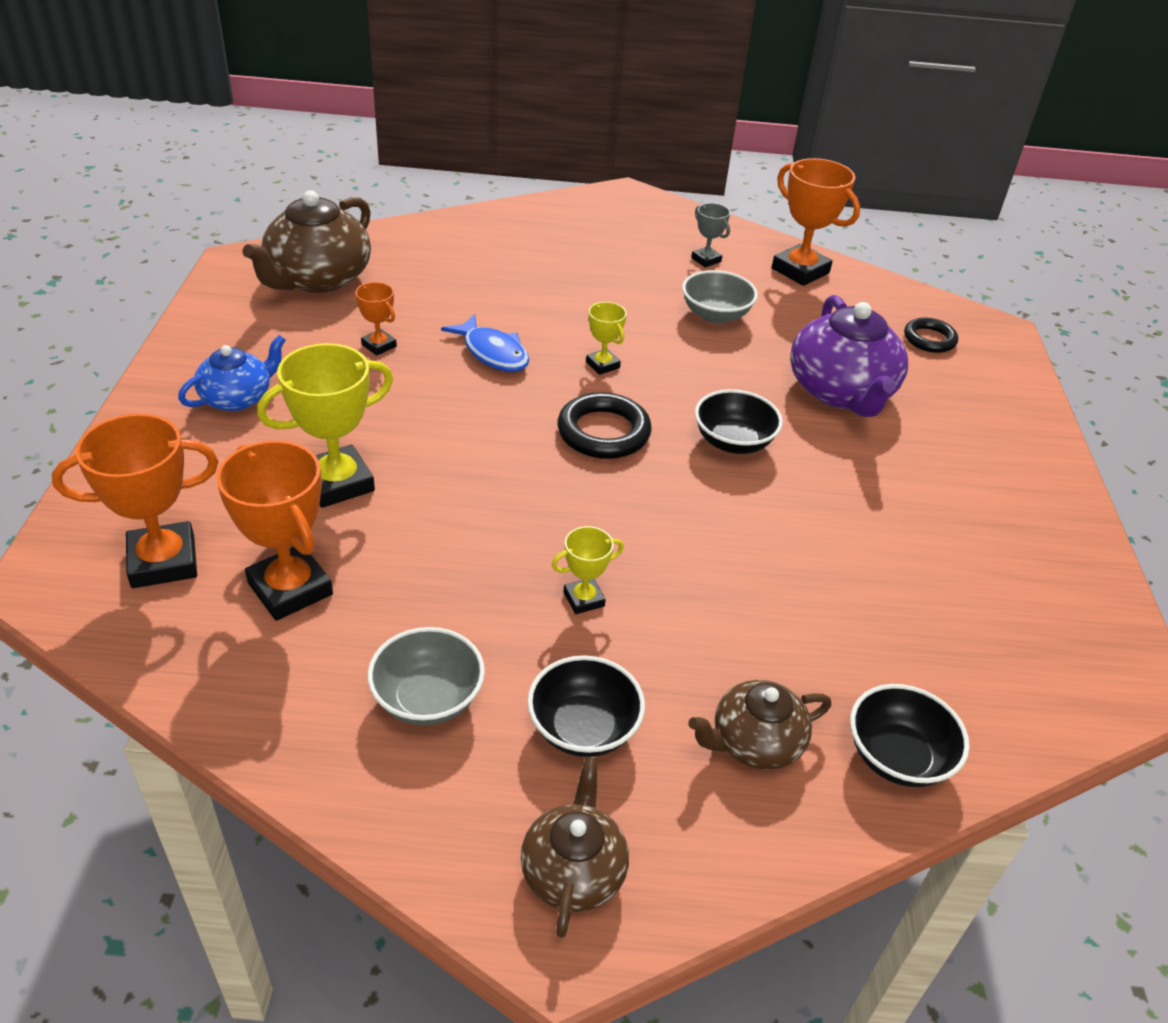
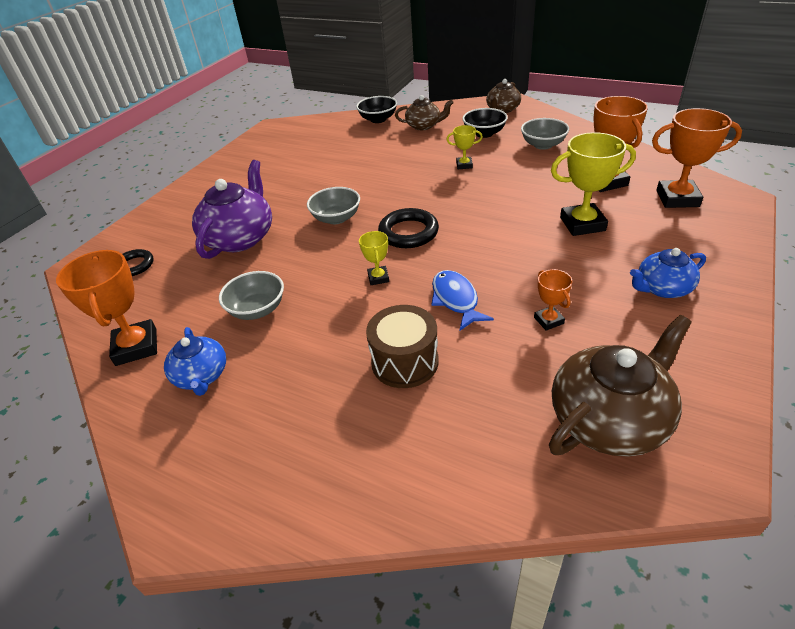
camera: 150 degrees left, 0 degrees up
grey trophy [691,203,730,267] -> blue teapot [164,327,226,396]
black bowl [695,389,783,454] -> grey bowl [307,187,360,224]
none -> brown drum [366,305,439,388]

